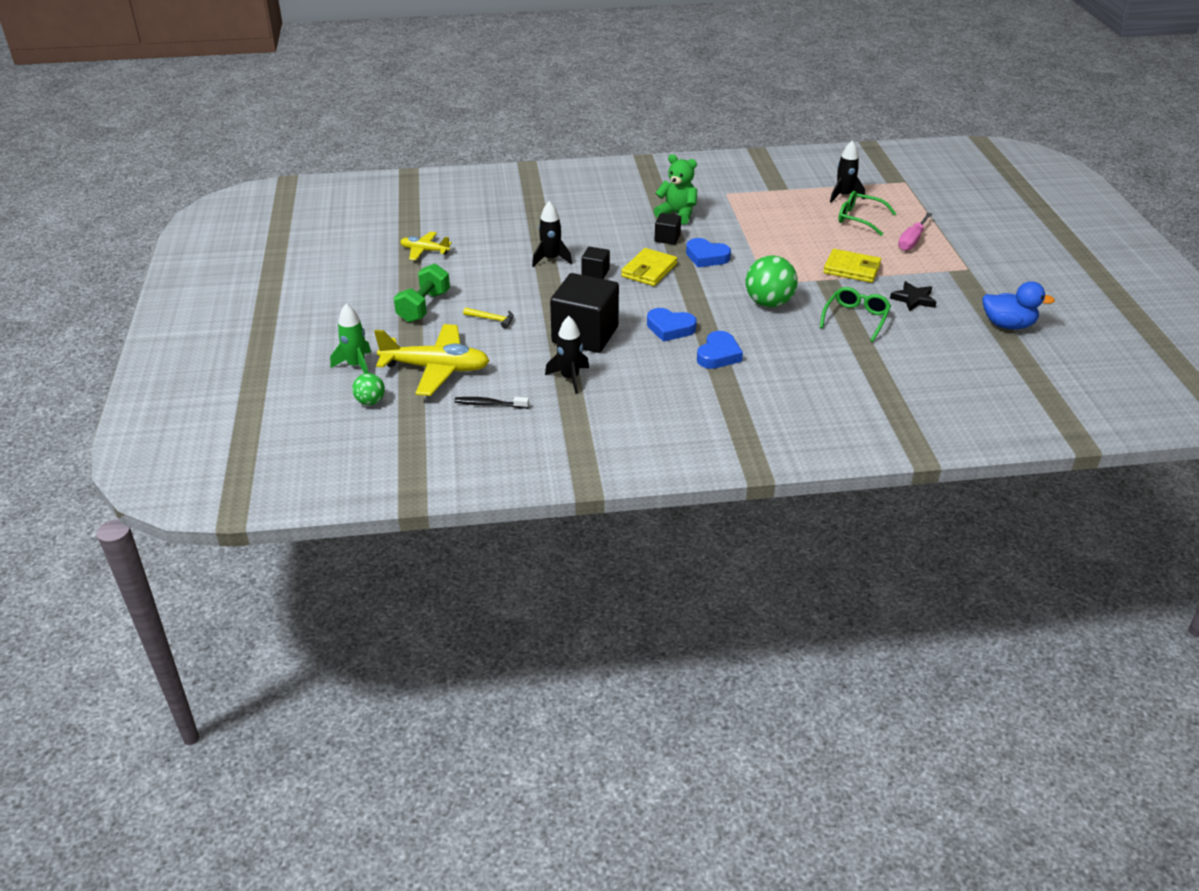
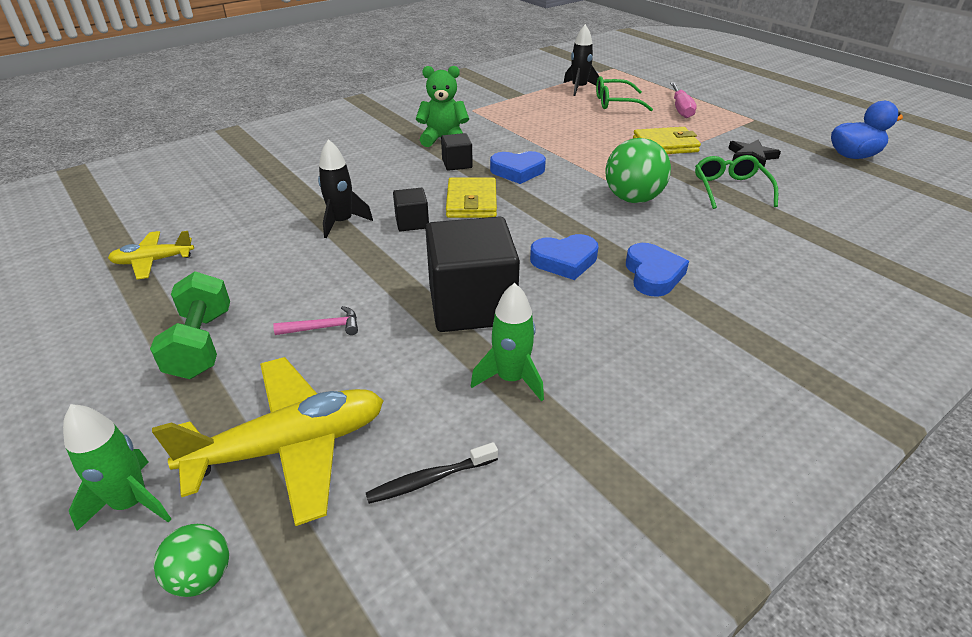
camera: 30 degrees left, 0 degrees up
yellow hammer [463,307,514,329] -> pink hammer [273,306,358,335]
black rocket [545,316,589,394] -> green rocket [471,283,544,402]

